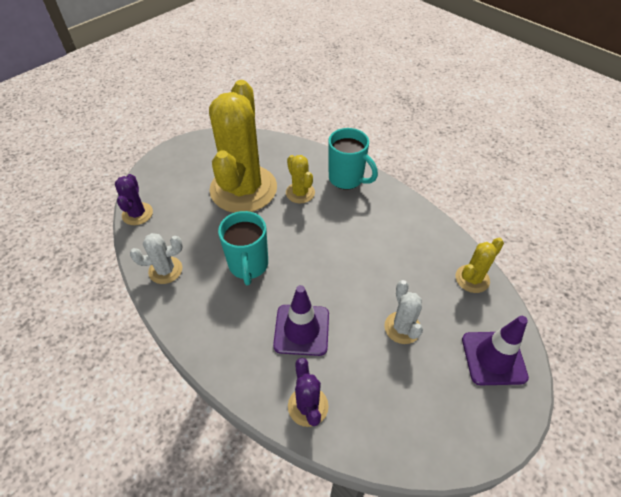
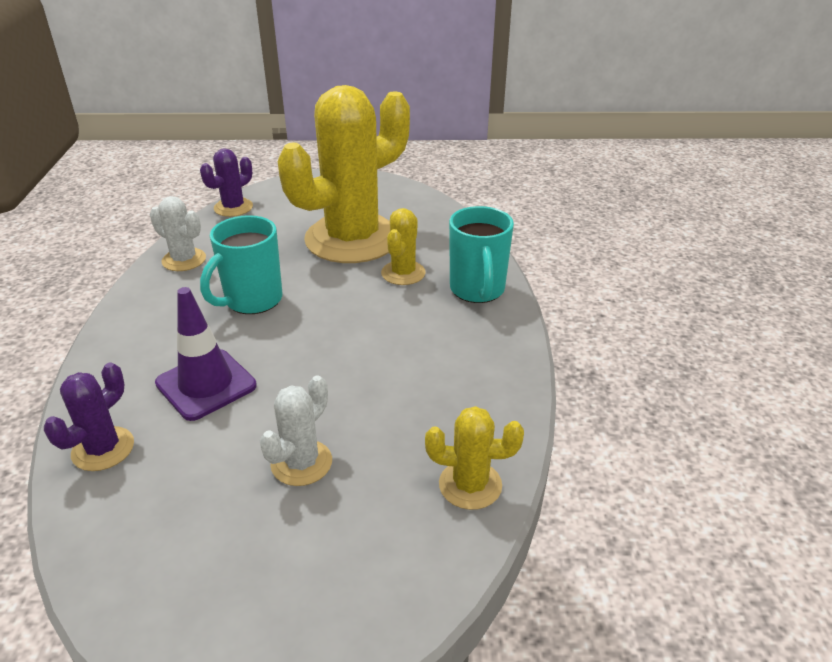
camera: 45 degrees right, 15 degrees down
purple traffic cone [462,316,529,385] -> none

